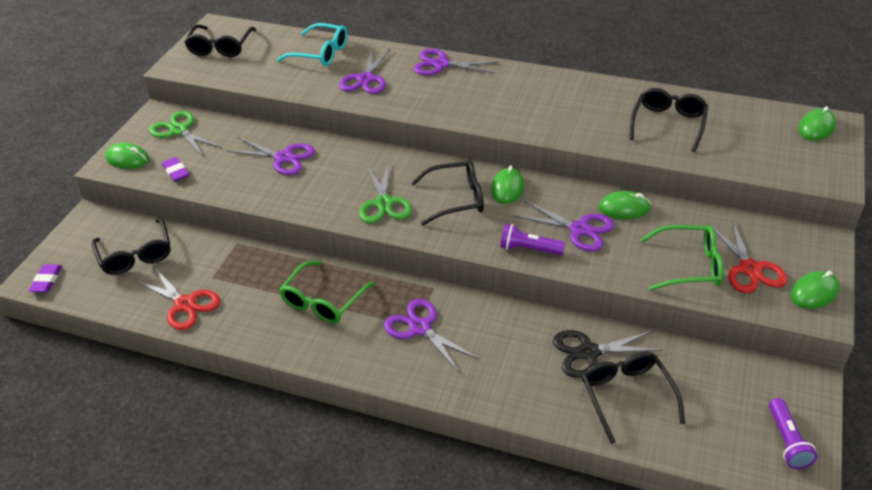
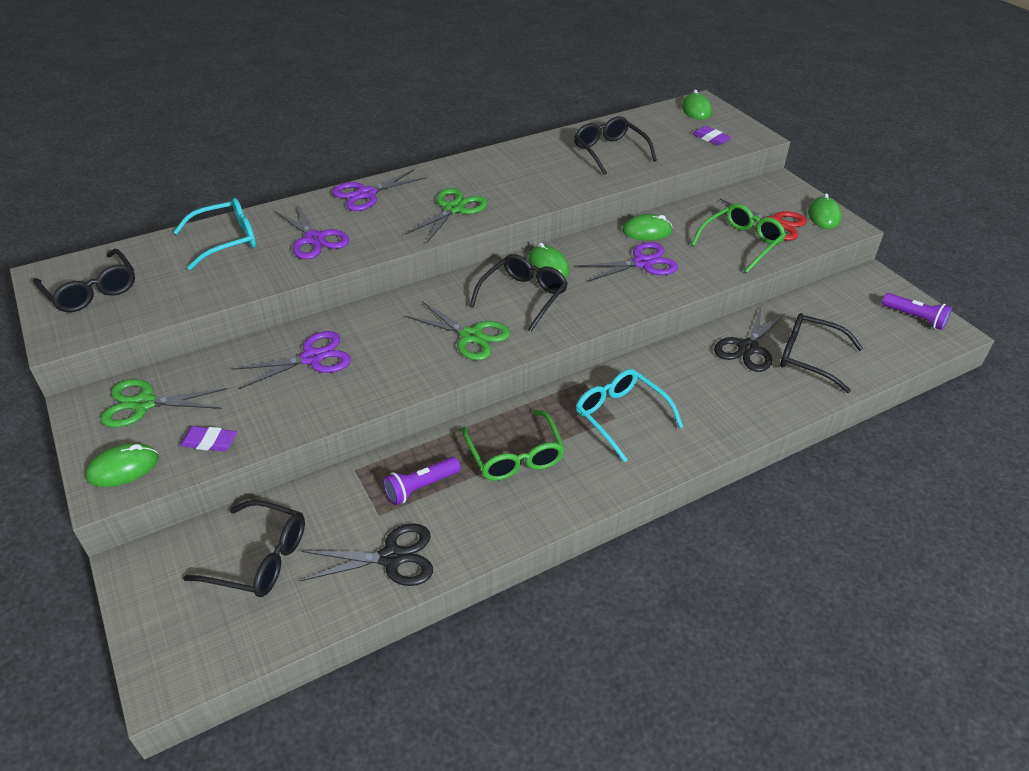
camera: 50 degrees left, 0 degrees up
purple eraser [29,264,62,292] -> purple eraser moved to [692,126,731,145]
red scissors [134,266,220,330] -> black scissors [300,523,433,586]
purple scissors [384,299,479,373] -> turquoise glasses [576,369,683,462]
purple flashlight [500,224,565,255] -> purple flashlight moved to [383,457,461,505]
green mouse [599,191,651,219] -> green mouse turned 45 degrees clockwise [622,214,673,240]
none -> green scissors [405,188,488,243]

